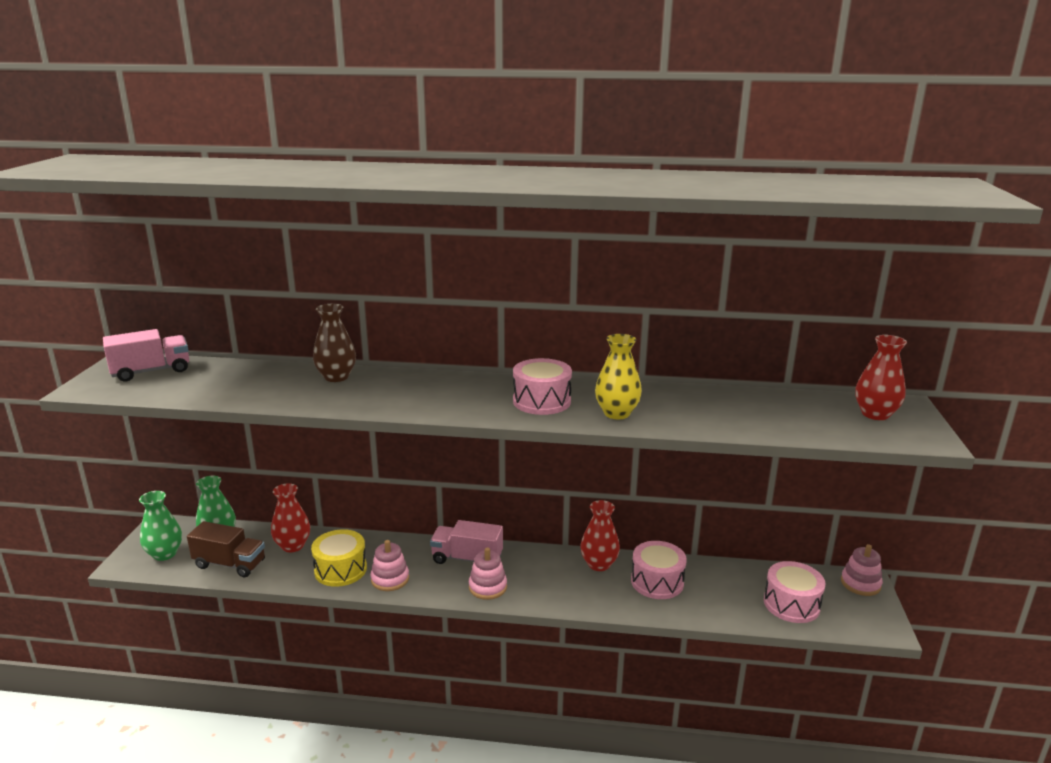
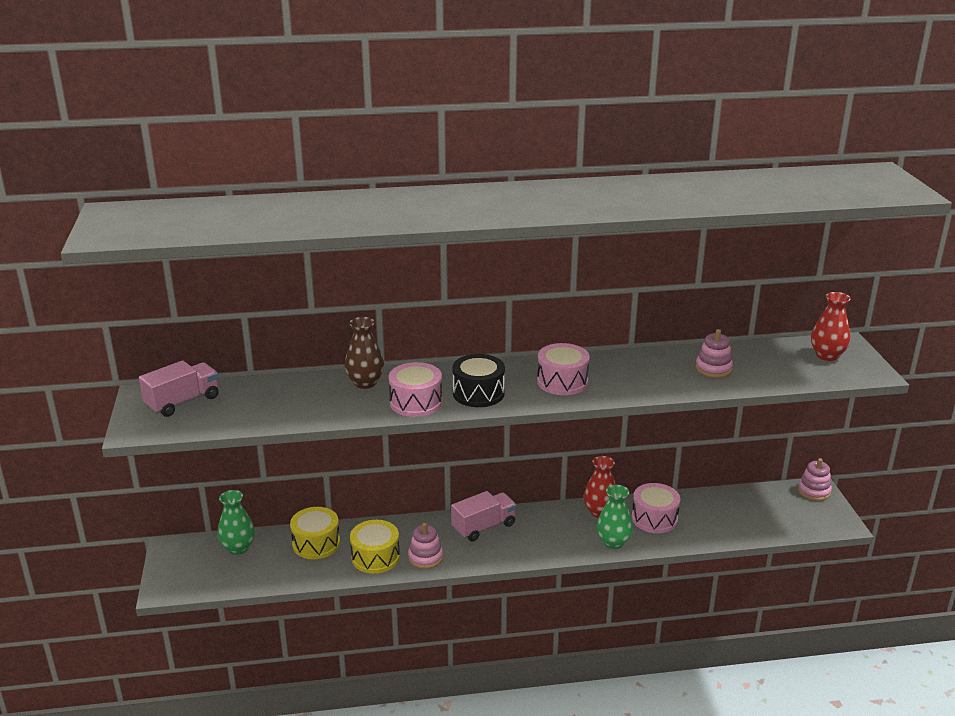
camera: 15 degrees left, 5 degrees up
green vase [139,491,182,561] -> green vase moved to [596,485,633,549]
brown truck [187,521,265,577] -> none
red vase [271,483,310,552] -> yellow drum [290,507,340,559]
pink truck [430,520,503,564] -> pink truck turned 150 degrees clockwise [451,491,517,542]
pink stacking toy [469,547,507,600] -> pink stacking toy moved to [695,329,733,378]
yellow vase [595,334,642,419] -> none
pink drum [764,561,826,623] -> pink drum moved to [389,362,442,417]
none -> black drum [452,354,505,407]

